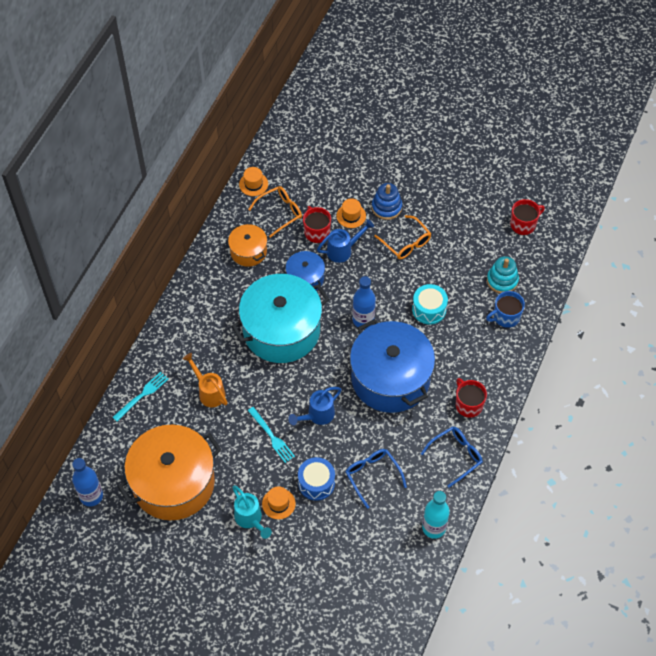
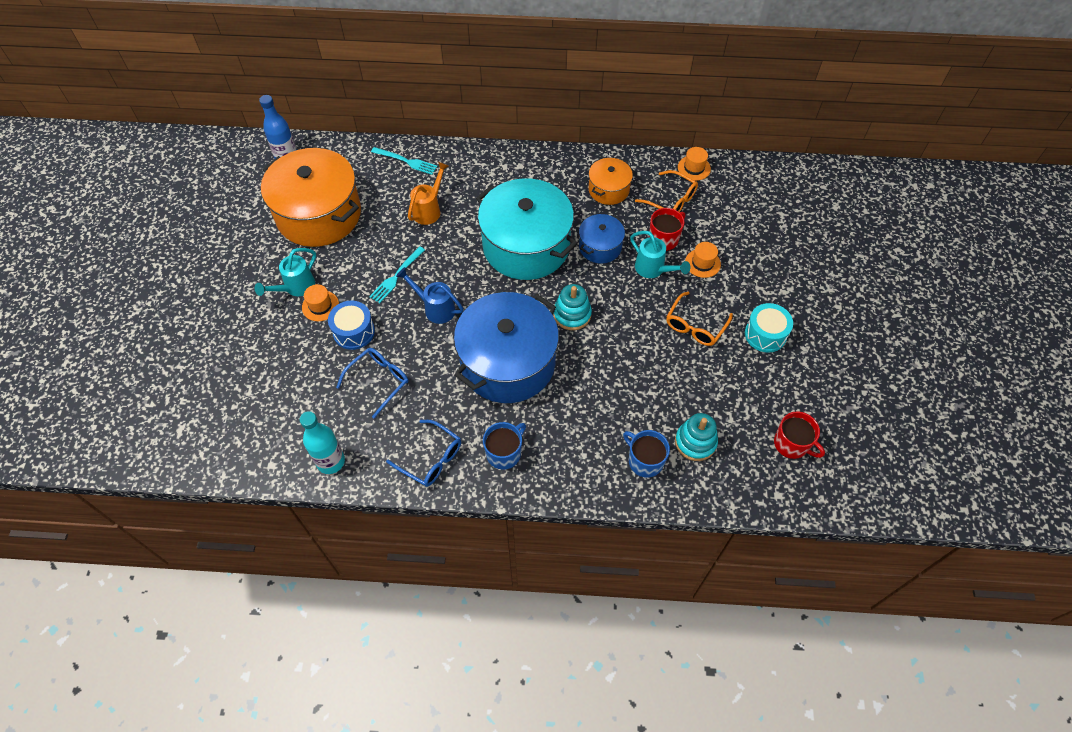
camera: 70 degrees right, 0 degrees up
blue watering can [317,219,374,263] -> turquoise watering can [630,231,690,278]
blue bottle [353,276,376,329] -> turquoise stacking toy [553,284,592,330]
blue stacking toy [372,183,402,220] -> none
turquoise drum [412,284,448,325] -> turquoise drum moved to [745,303,793,353]
red mug [456,378,487,418] -> blue mug [483,422,526,470]

